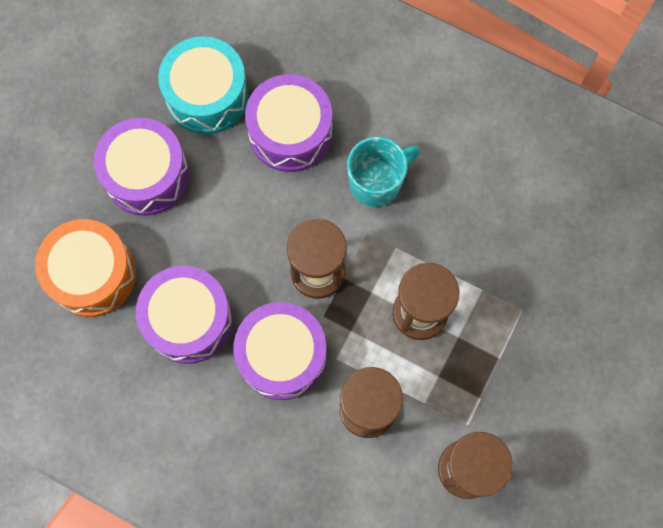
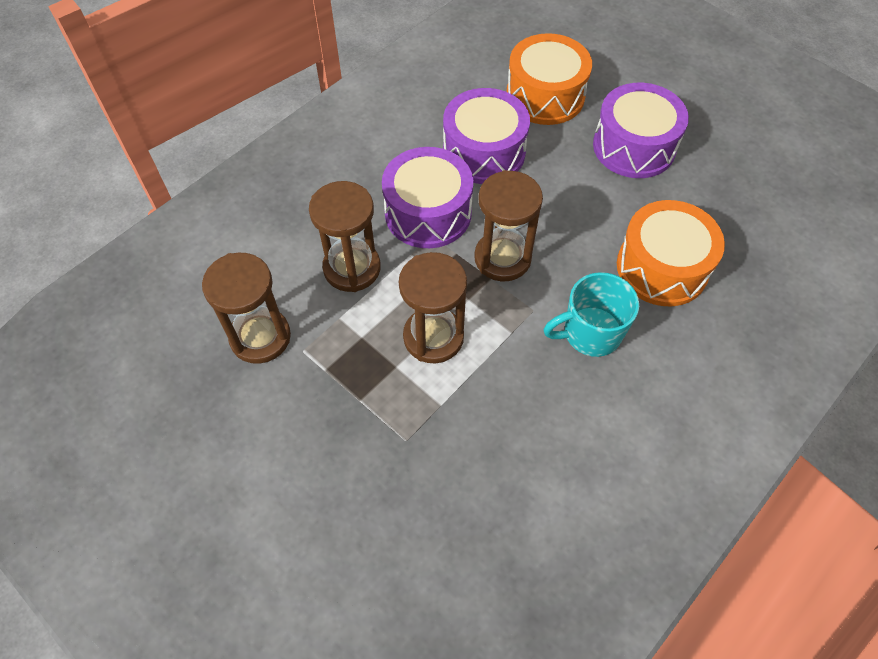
camera: 105 degrees right, 15 degrees down
turquoise drum [158,36,249,134] -> none
purple drum [245,74,332,172] -> orange drum [617,200,725,306]
turquoise mug [347,137,420,207] -> turquoise mug turned 90 degrees clockwise [543,272,639,357]

